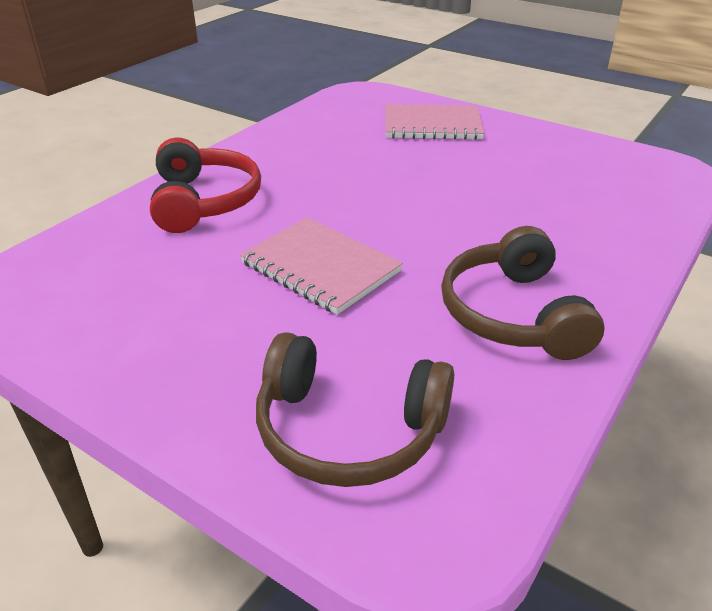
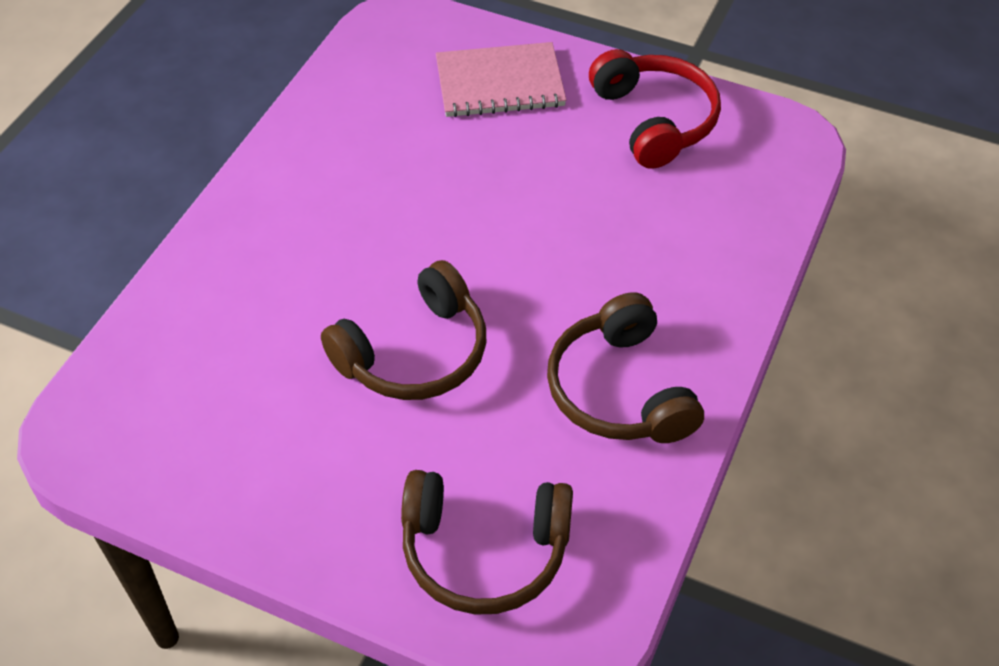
camera: 10 degrees left, 15 degrees up
red headphones [150,137,261,233] -> red headphones moved to [589,49,721,169]
pink notebook [240,217,403,315] -> brown headphones [321,260,486,400]

